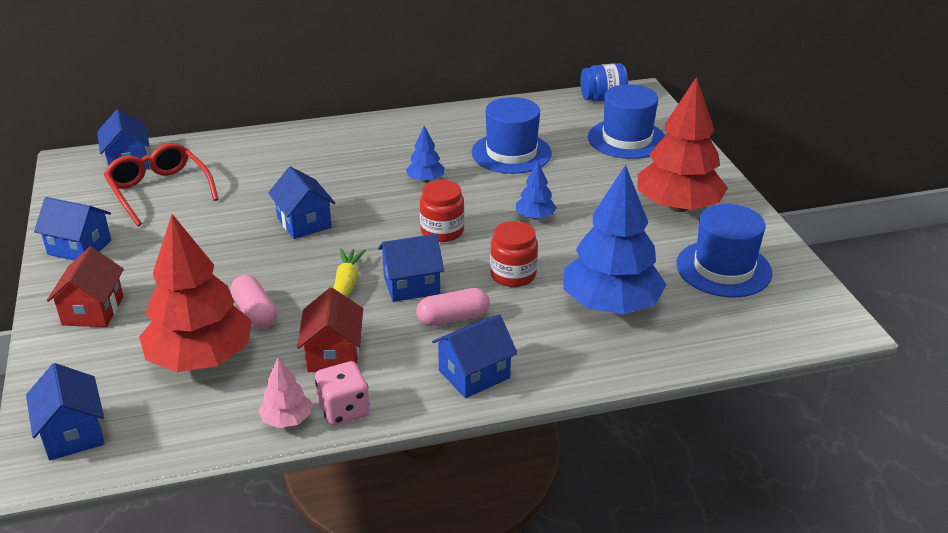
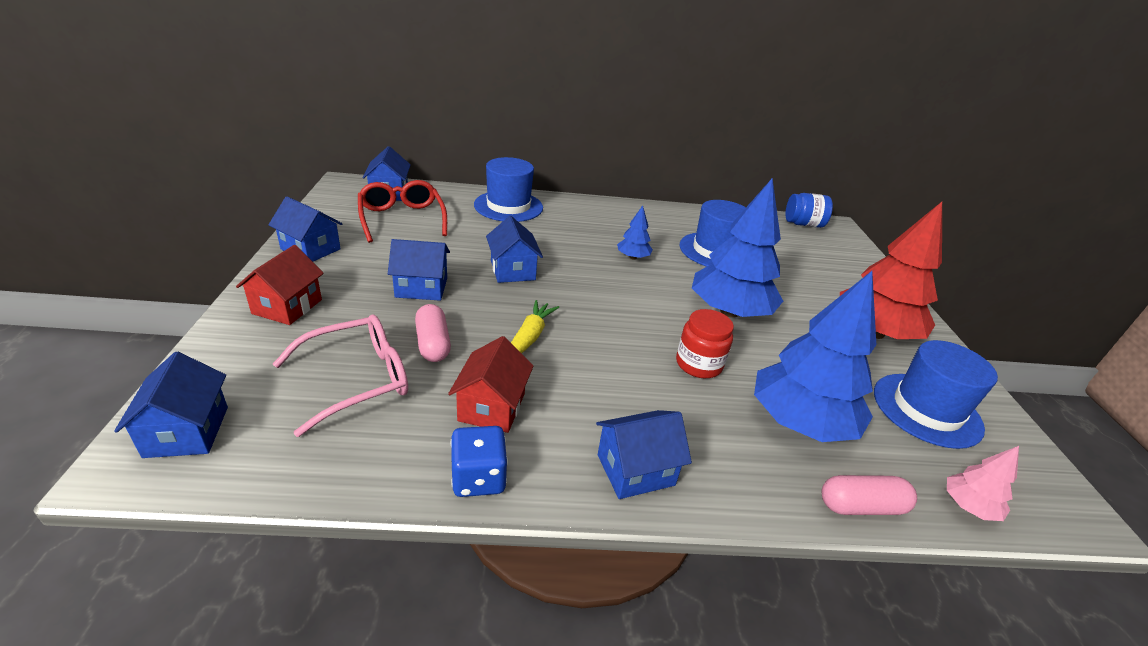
camera: 10 degrees right, 0 degrees up
red tree [139,214,252,372] -> pink glasses [273,314,408,437]
pink tree [258,357,311,428] -> pink tree moved to [947,446,1019,521]
pink dice [315,361,370,426] -> blue dice [451,426,508,497]
blue house [378,234,444,302] -> blue house moved to [388,239,450,301]
pink capsule [416,288,490,326] -> pink capsule moved to [822,475,917,515]
red jar [420,180,464,242] -> none
blue tree [516,161,557,220] -> blue tree [692,179,783,318], size x2.21
blue hat [588,84,665,159] -> blue hat moved to [474,157,543,222]

